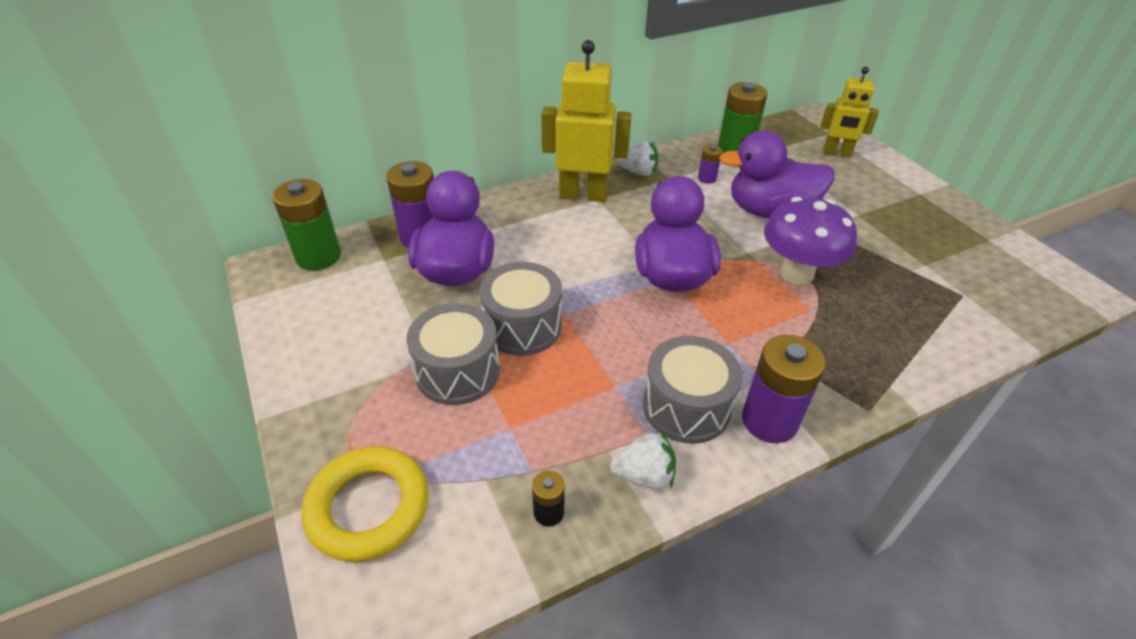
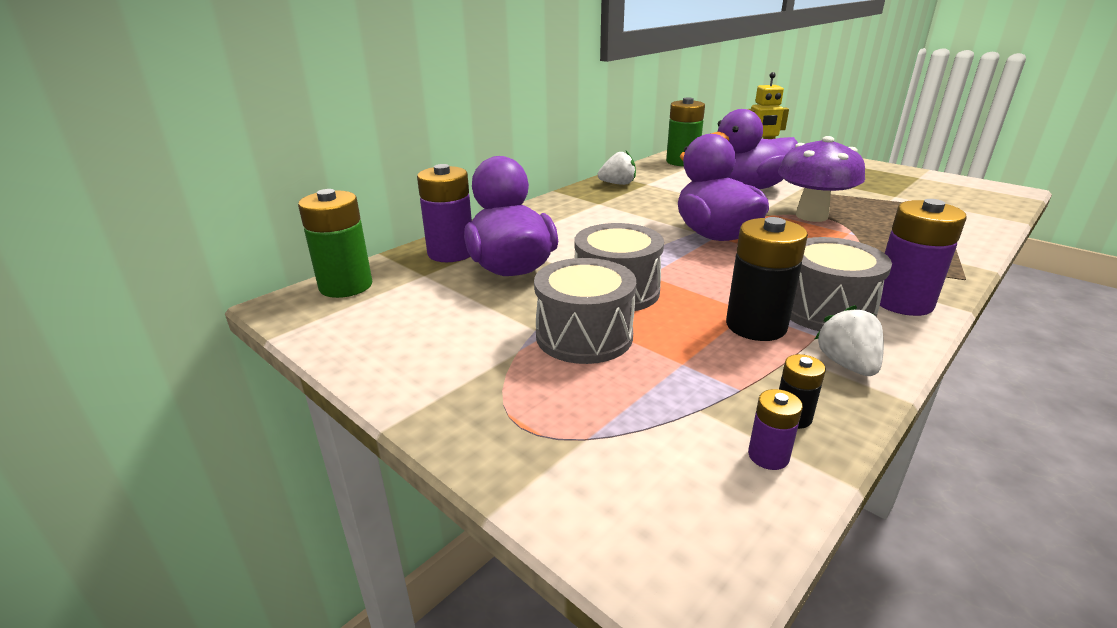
camera: 20 degrees left, 15 degrees down
yellow ring [302,446,429,562] -> none
yellow robot [541,40,632,202] -> none
white strawberry [610,432,676,490] -> white strawberry turned 75 degrees counterclockwise [815,305,884,376]
purple battery [698,145,722,184] -> purple battery moved to [748,389,803,470]
none -> black battery [726,217,808,341]

